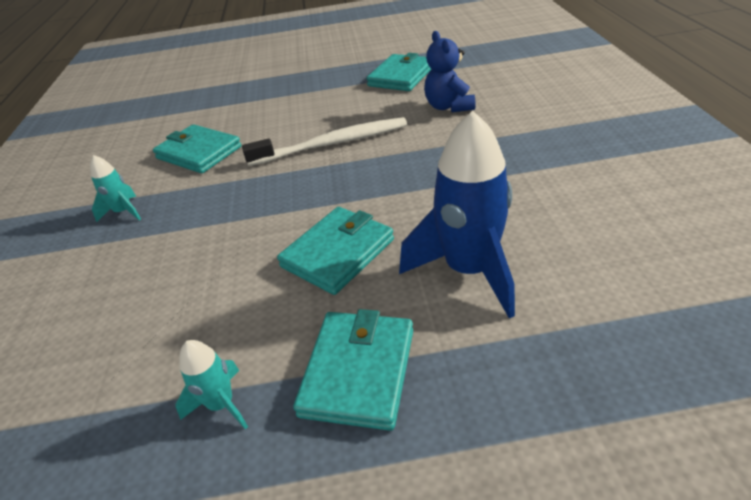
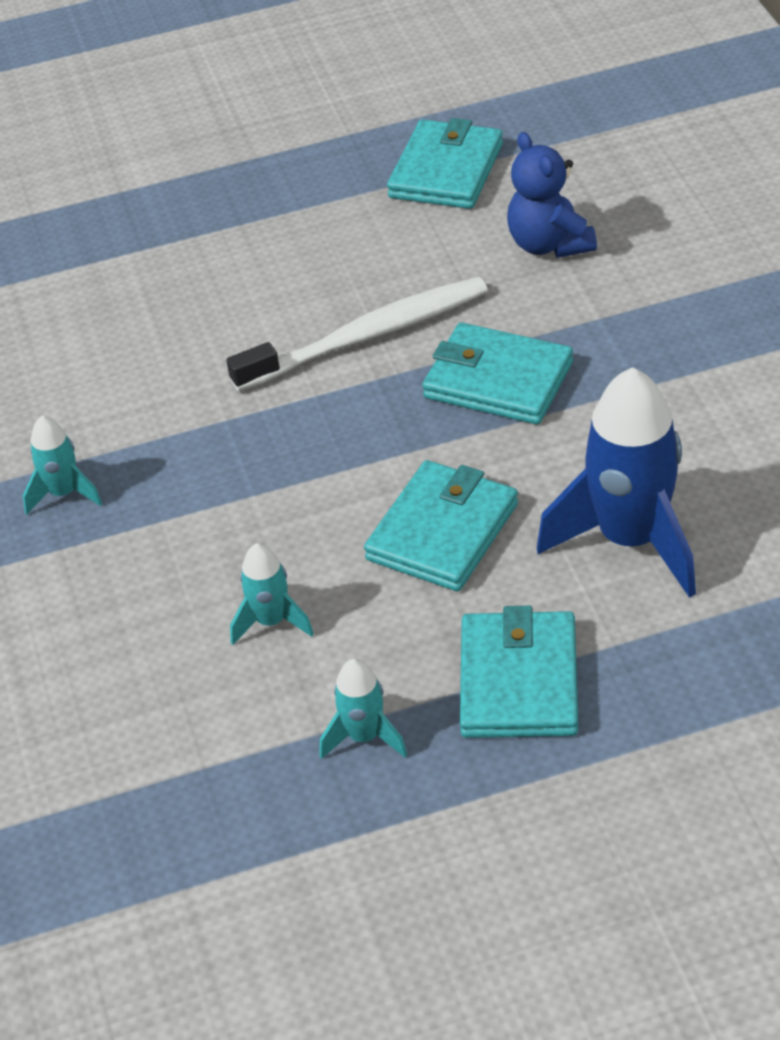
camera: 10 degrees left, 5 degrees up
turquoise wallet [153,124,241,173] -> turquoise wallet moved to [422,323,573,424]
none -> turquoise rocket [230,543,314,645]

